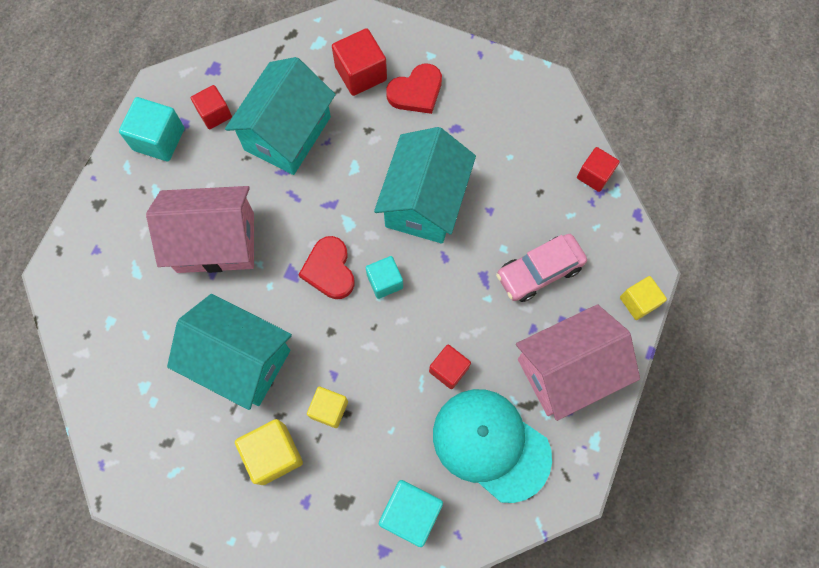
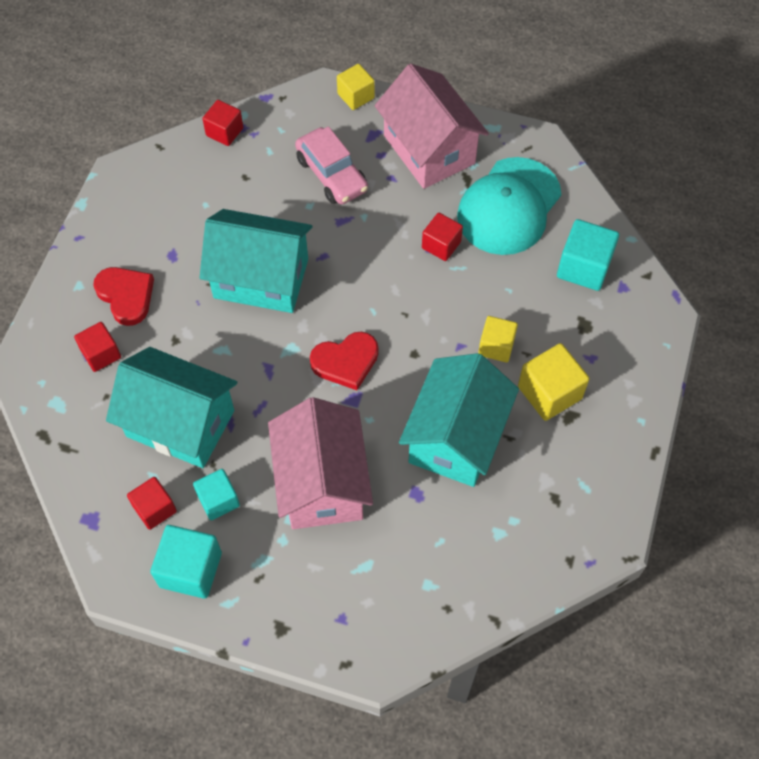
camera: 95 degrees left, 10 degrees down
red cube [332,28,387,96] -> red cube [74,322,121,372], size x0.66
turquoise cube [365,256,403,299] -> turquoise cube moved to [193,469,240,520]

